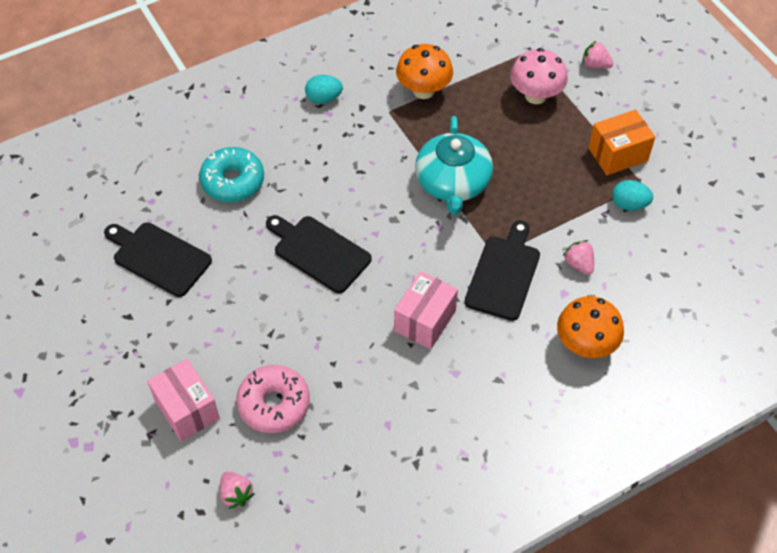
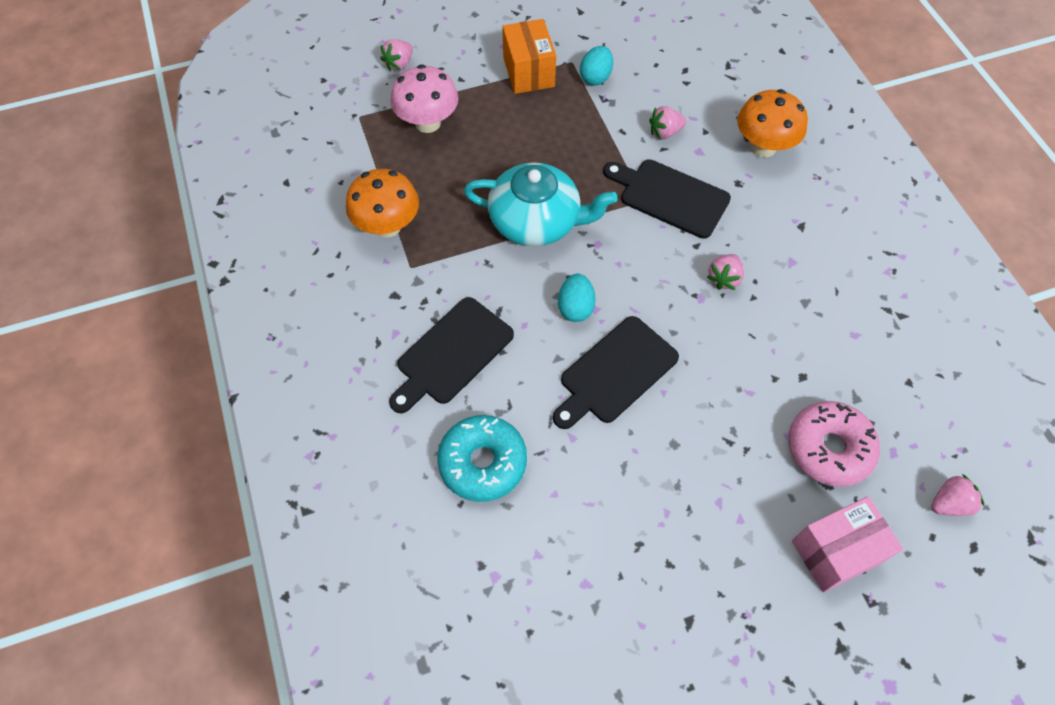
camera: 80 degrees left, 5 degrees up
black cutting board [104,222,212,297] -> black cutting board moved to [389,297,514,413]
turquoise egg [305,75,343,104] -> turquoise egg moved to [558,274,596,322]
pink box [394,271,458,349] -> pink strawberry [707,254,744,290]

